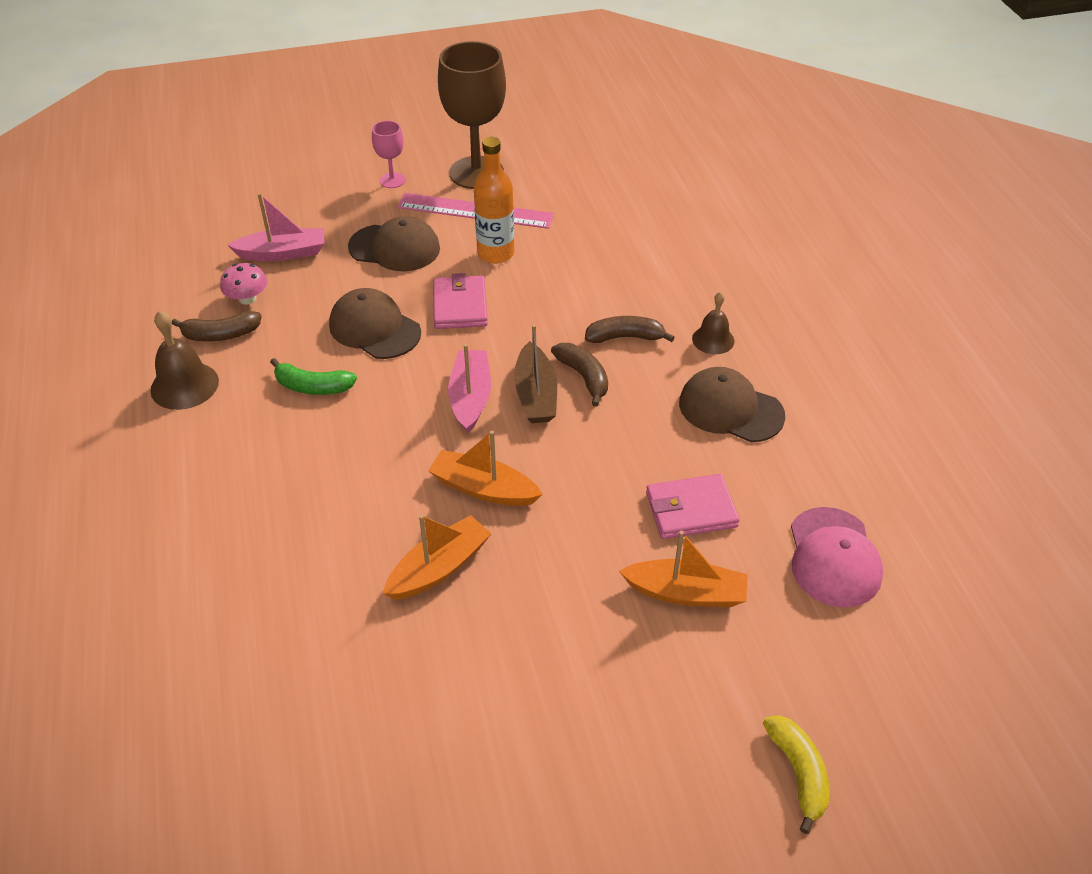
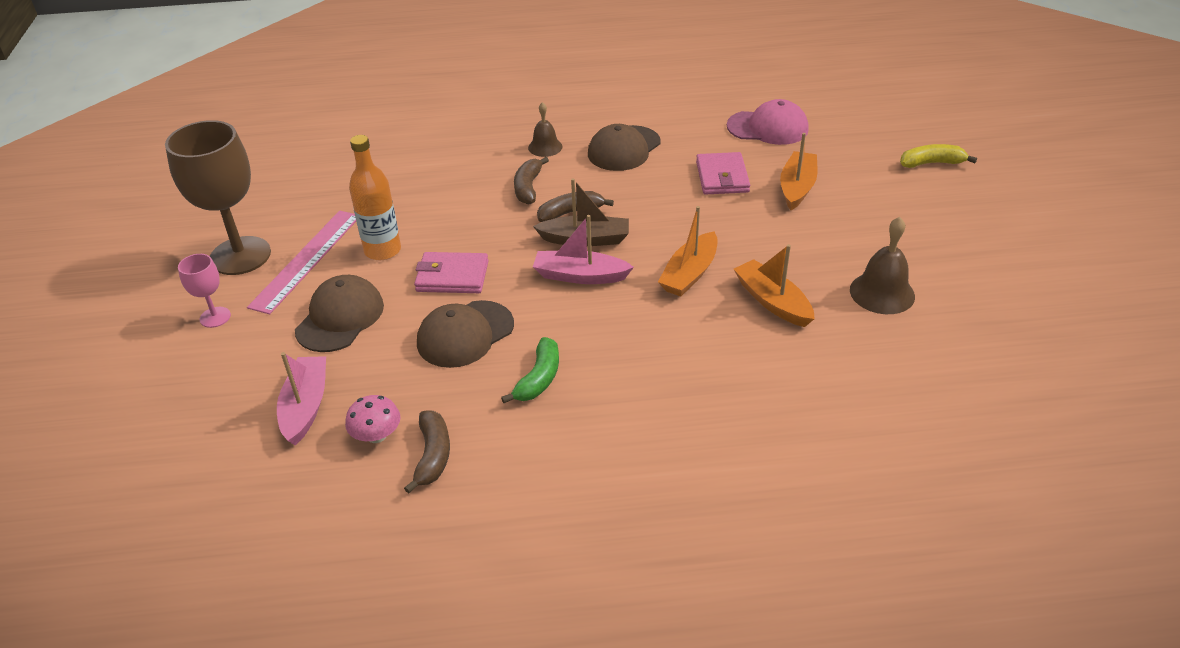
camera: 80 degrees left, 5 degrees down
brown bell [150,310,219,410] -> brown bell moved to [850,217,915,314]

